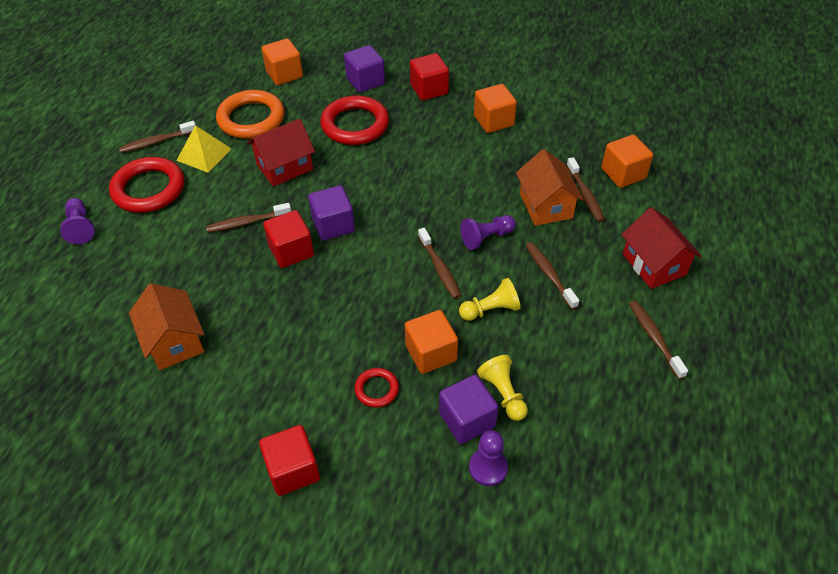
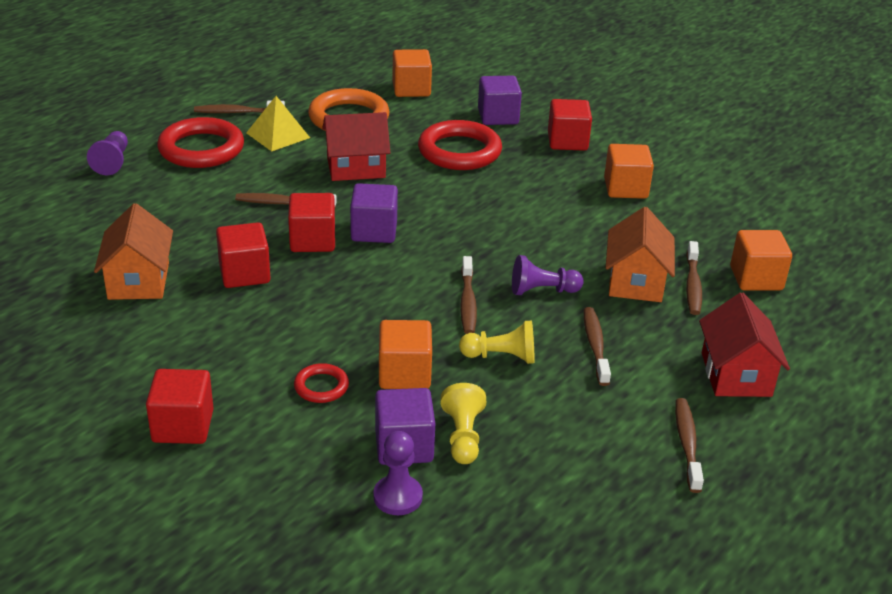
camera: 20 degrees right, 15 degrees down
none -> red cube [216,222,270,288]

